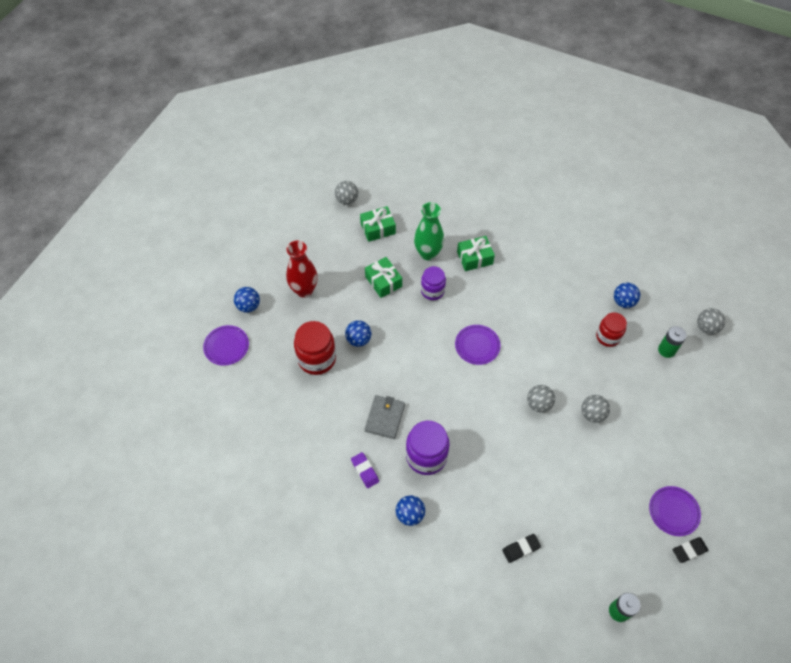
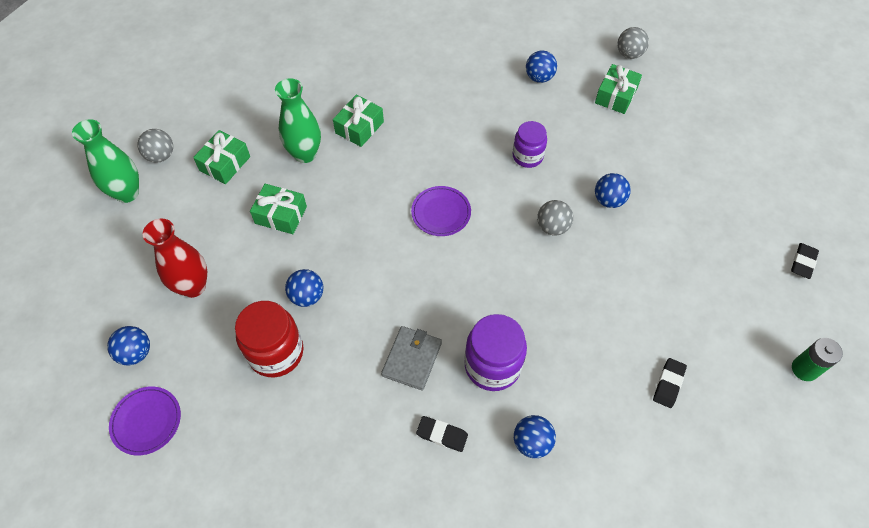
camera: 40 degrees left, 0 degrees up
purple eraser [351,452,379,488] -> black eraser [416,416,468,452]
grey wallet [365,395,405,439] -> grey wallet turned 45 degrees clockwise [381,326,442,391]
purple jar [421,266,446,300] -> purple jar moved to [513,121,547,168]
grey ball [581,395,610,423] -> blue ball [595,173,631,208]
red jar [596,313,627,347] -> none
purple plate [649,486,701,536] -> none
green battery [658,326,687,358] -> green gift [595,64,642,114]
none -> green vase [72,119,139,203]

